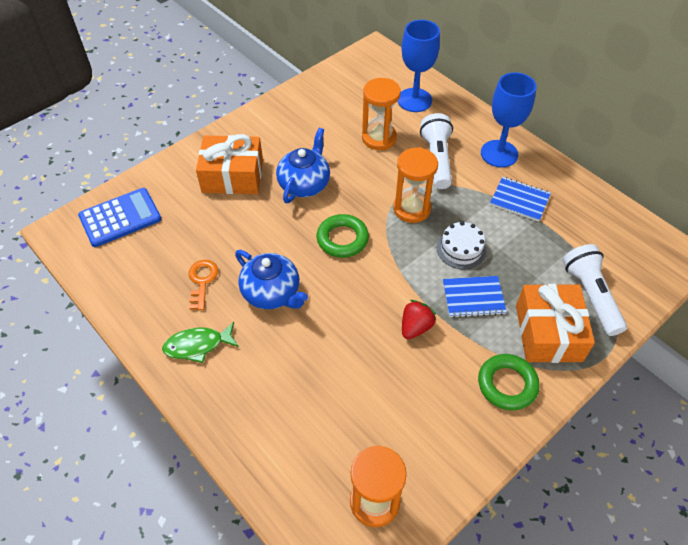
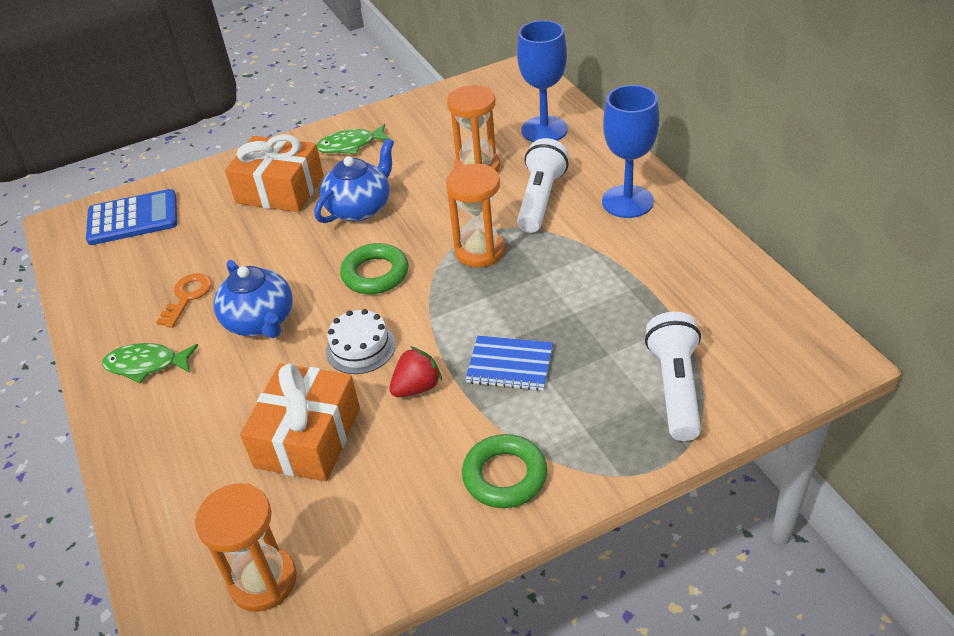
camera: 20 degrees right, 10 degrees down
white cake [437,221,487,269] -> white cake moved to [326,309,395,374]
blue notebook [490,177,551,222] -> none
orange gift [516,284,595,363] -> orange gift moved to [240,363,360,482]
none -> green fish [316,124,391,154]

